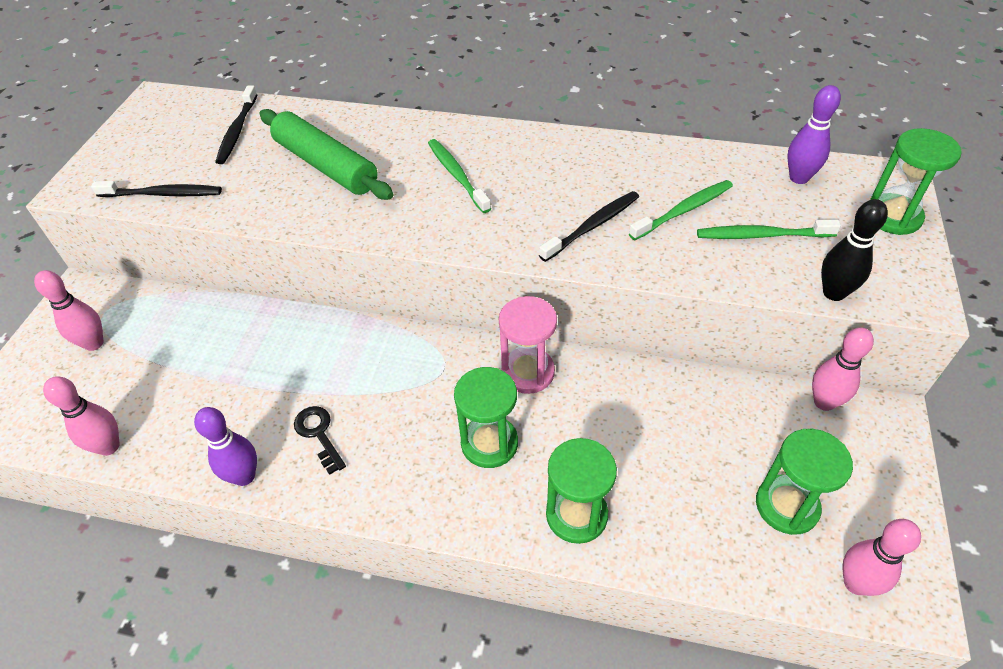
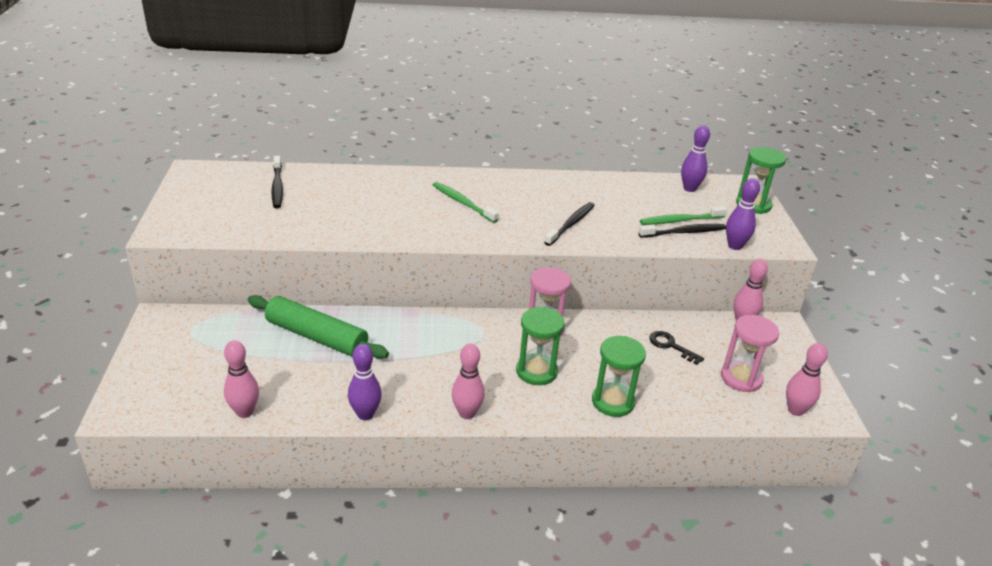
camera: 20 degrees left, 15 degrees down
pink bowling pin [34,270,104,351] -> pink bowling pin moved to [452,344,485,419]
black toothbrush [91,181,222,197] -> black toothbrush moved to [638,224,726,238]
green rolling pin [260,109,394,200] -> green rolling pin moved to [248,295,389,359]
black key [294,406,346,475] -> black key moved to [649,331,704,365]
green toothbrush [629,180,733,240] -> none
green hourglass [756,429,853,535] -> pink hourglass [721,315,779,392]
black bowling pin [821,199,888,301] -> purple bowling pin [726,178,760,250]

